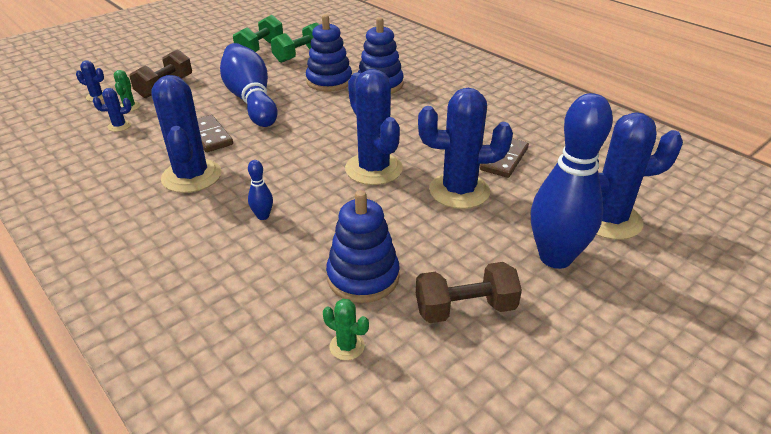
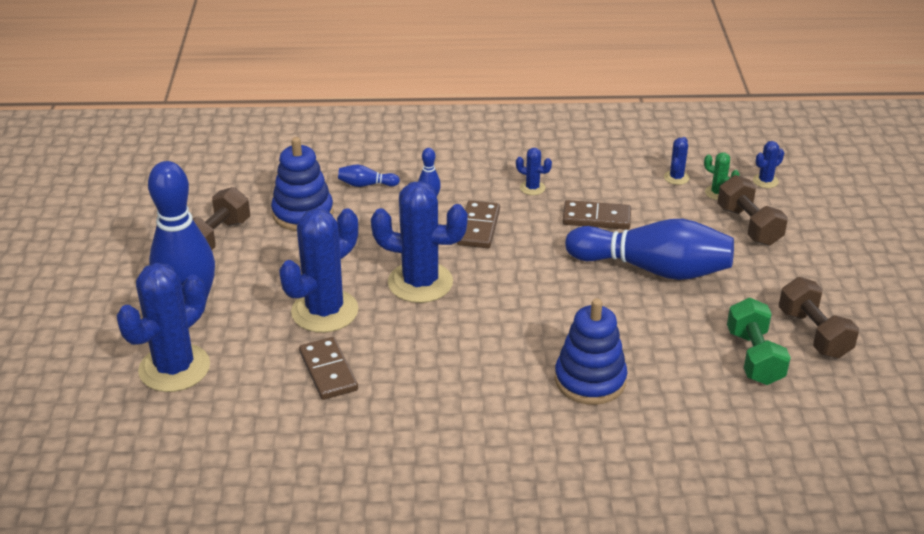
camera: 130 degrees right, 0 degrees up
blue cactus [151,75,221,193] -> blue cactus [516,148,552,195], size x0.43
green dumbbell [233,15,283,52] -> brown dumbbell [779,277,859,359]
blue stacking toy [306,14,352,92] -> none
green cactus [323,299,369,360] -> none
none -> blue bowling pin [338,165,400,187]
none -> brown domino [457,200,500,248]

